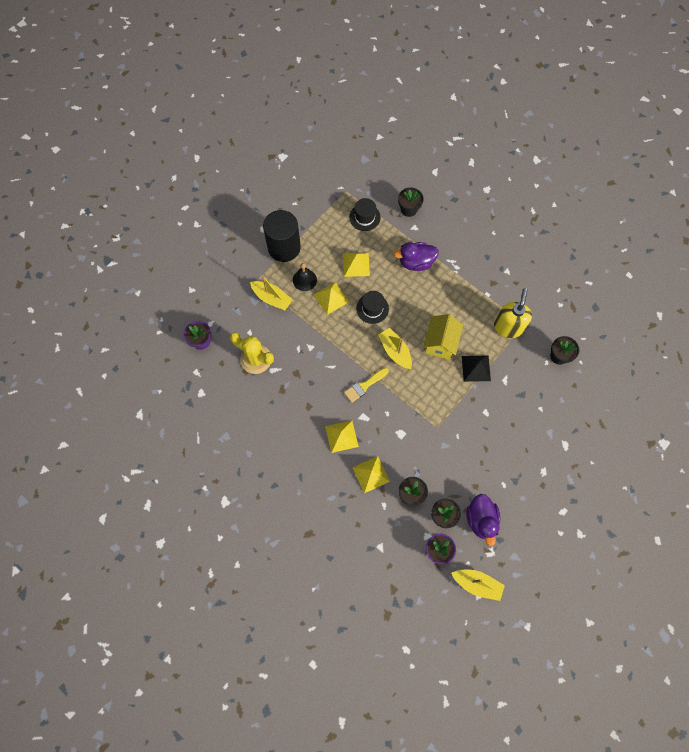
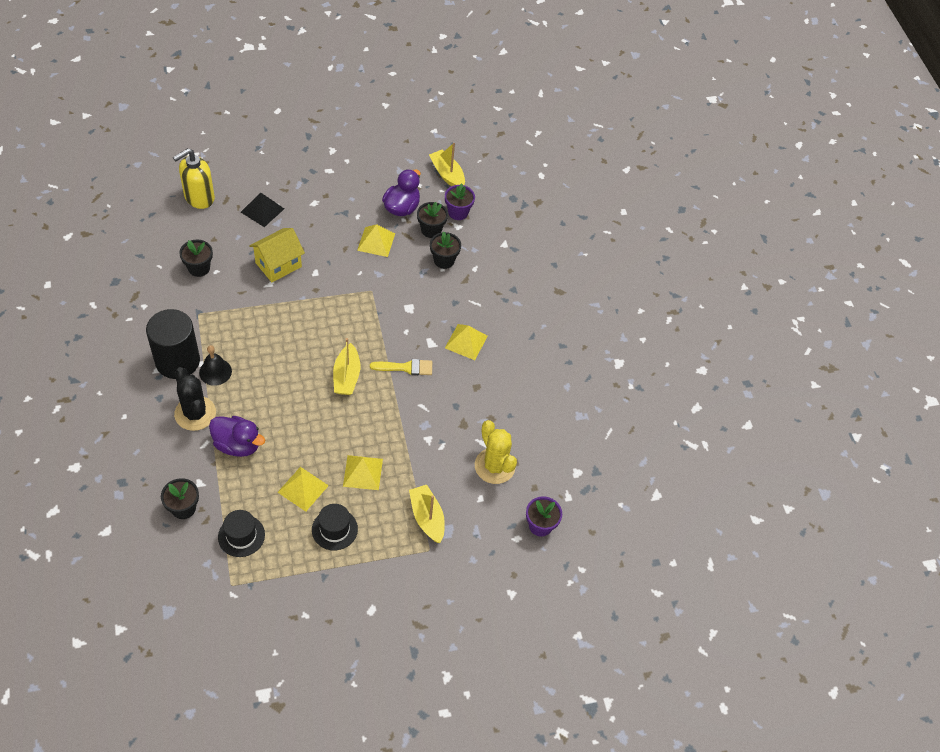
camera: 150 degrees left, 15 degrees down
black cylinder [263,210,301,262] -> black cylinder moved to [146,309,200,379]
black bell [293,263,317,291] -> black bell moved to [199,345,232,386]
yellow pyramid [352,456,390,493] -> yellow pyramid moved to [357,224,395,257]
black hat [356,291,389,324] -> black hat moved to [312,504,358,550]
yellow house [423,314,463,360] -> yellow house moved to [249,228,305,282]
black pyramid [462,356,491,382] -> black pyramid moved to [241,192,284,227]
yellow soap dispenser [494,288,532,338] -> yellow soap dispenser moved to [173,148,215,209]
none -> black cactus [174,367,216,431]

